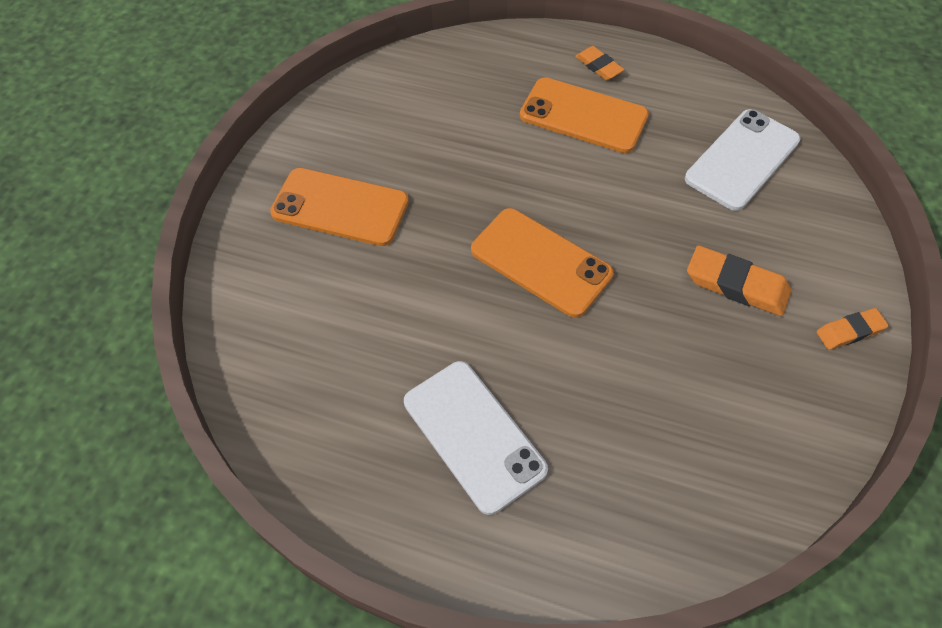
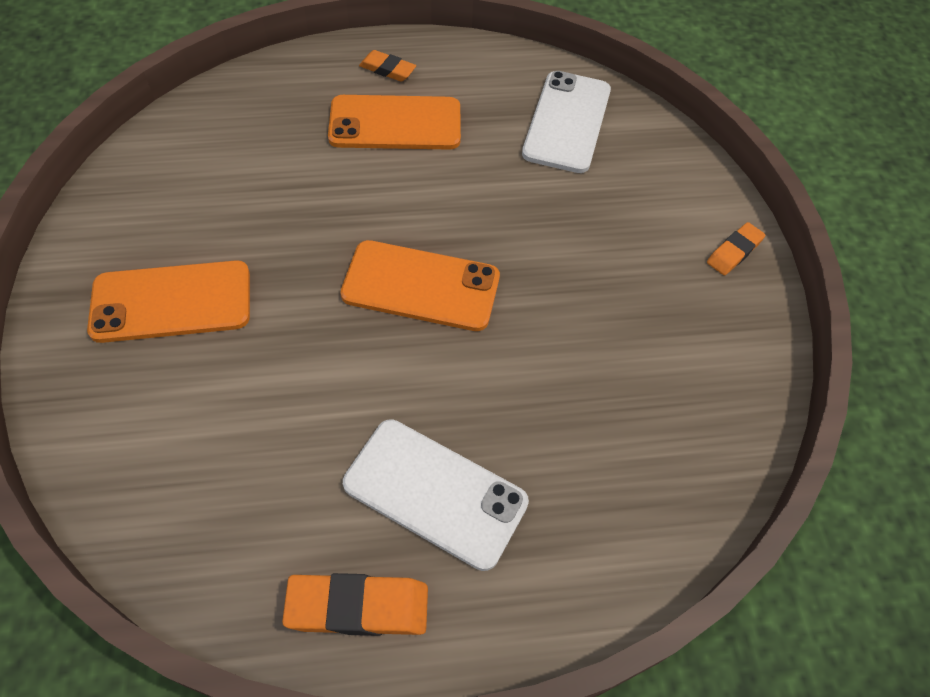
camera: 30 degrees left, 0 degrees up
orange eraser [687,245,791,316] -> orange eraser moved to [282,573,428,636]

